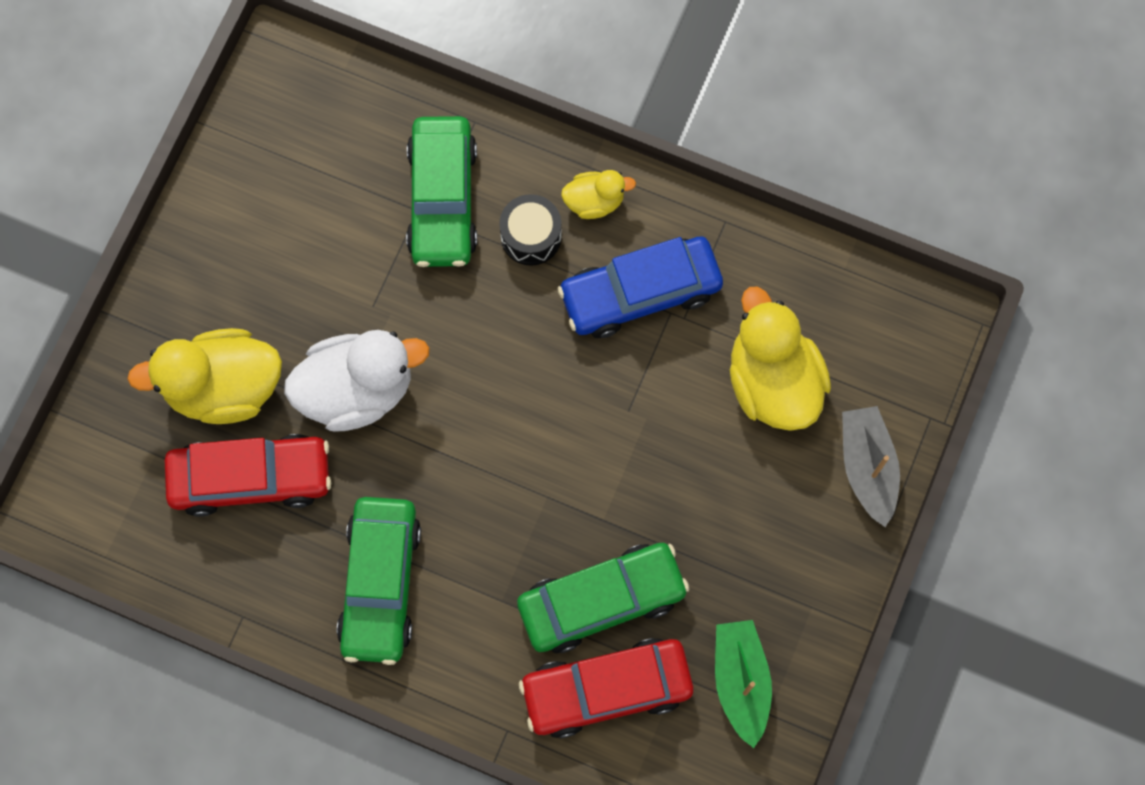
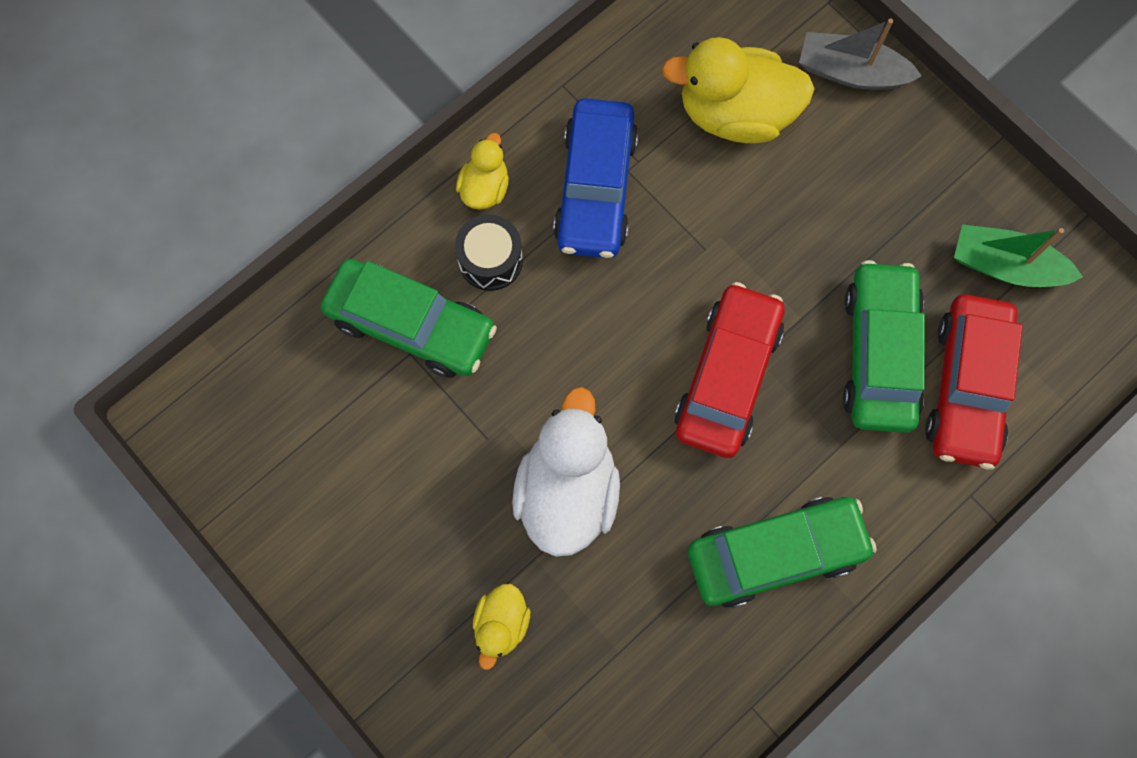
camera: 65 degrees left, 0 degrees up
yellow duck [127,328,282,424] -> yellow duck [473,584,530,670], size x0.52
red car [165,434,331,517] -> red car moved to [674,282,785,458]
green car [337,497,421,665] -> green car turned 45 degrees counterclockwise [688,497,877,608]

